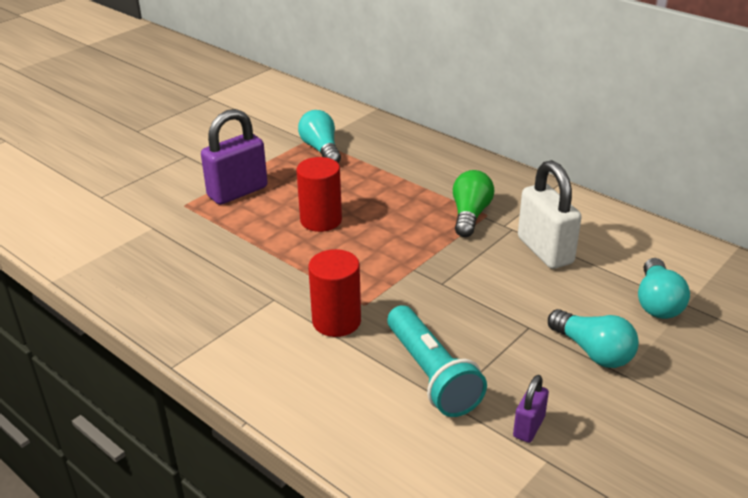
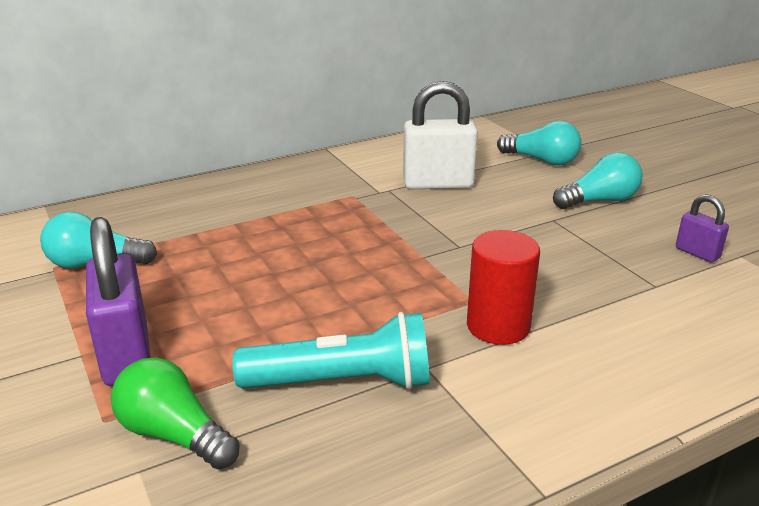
camera: 70 degrees left, 5 degrees down
red cylinder [296,157,342,232] -> none
turquoise flashlight [387,305,487,417] -> turquoise flashlight moved to [232,312,430,390]
green light bulb [453,170,494,237] -> green light bulb moved to [111,358,240,470]

